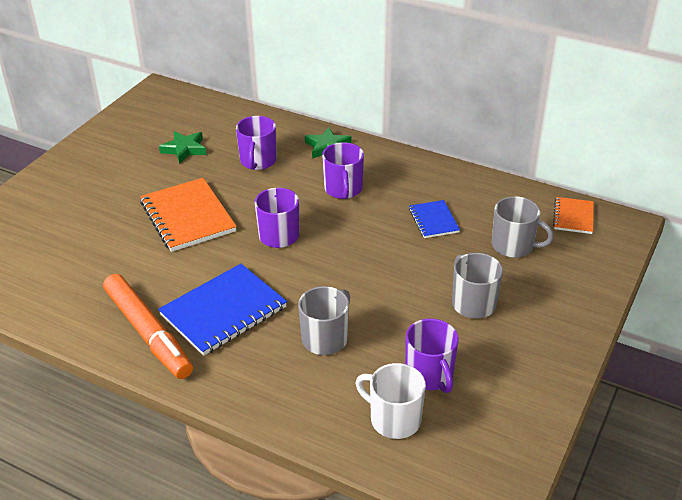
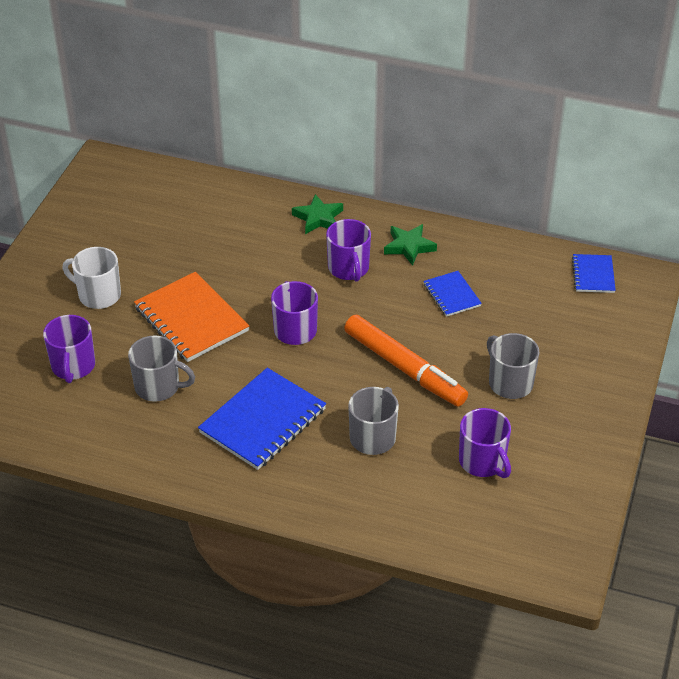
camera: 10 degrees left, 5 degrees up
orange marker [103,274,193,379] -> orange marker moved to [344,315,468,407]
green star [159,131,206,164] -> green star moved to [384,224,437,266]
purple mug [236,116,277,170] -> purple mug moved to [43,315,95,383]
white mug [356,363,426,439] -> white mug moved to [62,247,121,309]
grey mug [492,196,554,258] -> grey mug moved to [128,336,195,402]
orange notebook [553,197,594,234] -> blue notebook [572,254,616,293]

